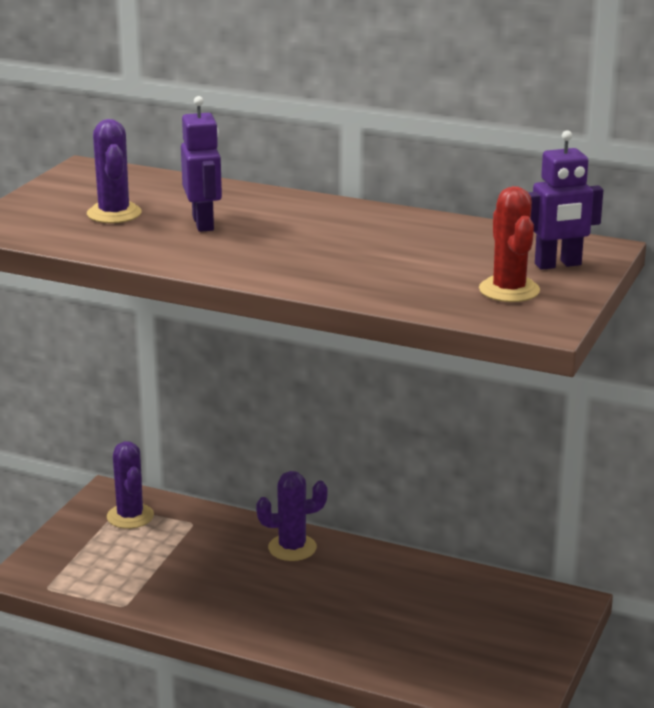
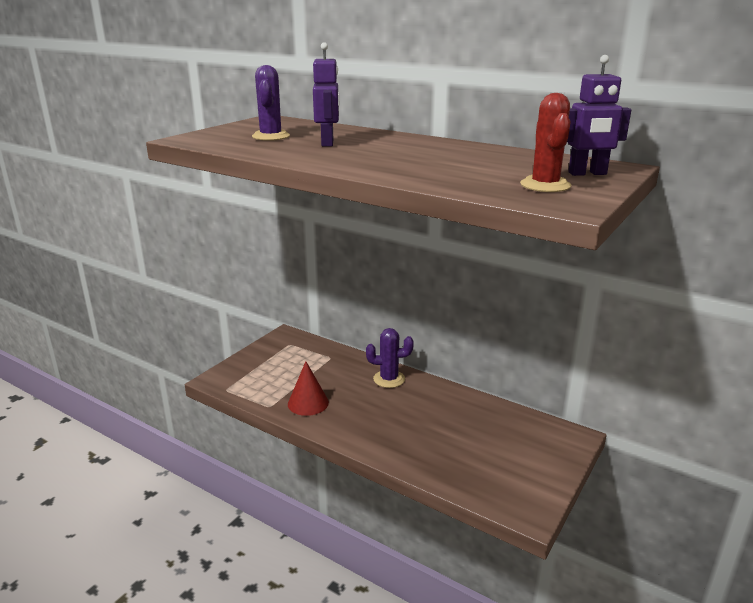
camera: 10 degrees right, 0 degrees up
purple cactus [107,441,154,529] -> none
none -> red cone [288,361,329,416]

